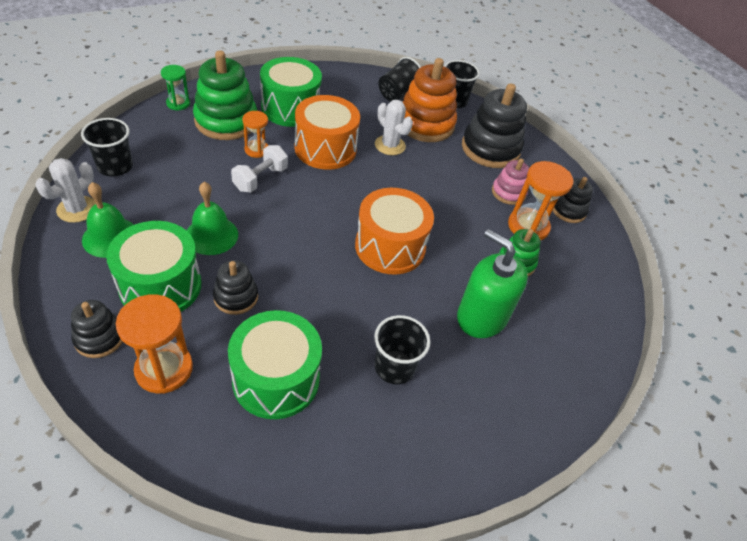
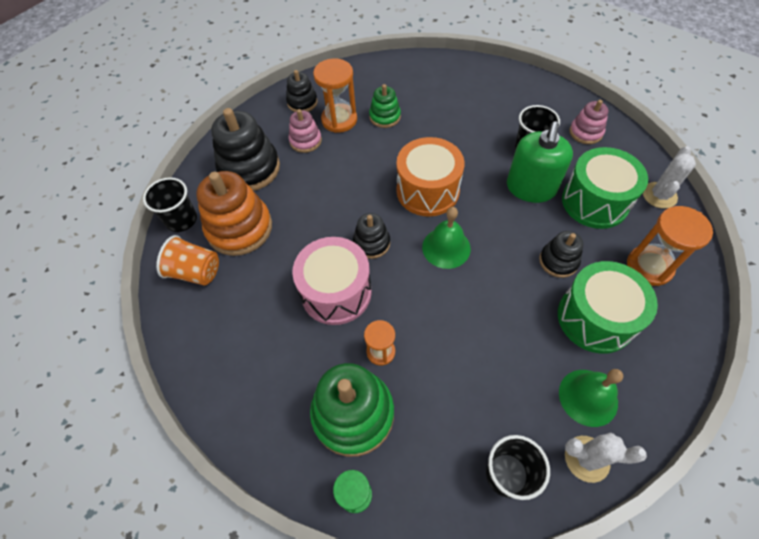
camera: 105 degrees left, 10 degrees up
black stacking toy [71,300,123,358] -> black stacking toy moved to [353,213,390,259]
green bell [187,182,238,255] -> green bell moved to [422,207,471,269]
white dumbbell [231,145,288,193] -> none
green drum [260,57,322,127] -> none
orange drum [295,95,360,170] -> pink drum [292,237,372,325]
white cactus [375,100,413,155] -> white cactus moved to [643,146,696,209]
black cup [379,57,421,102] -> orange cup [156,235,219,285]
green soap dispenser [457,229,528,338] -> green soap dispenser moved to [507,121,573,203]
none -> pink stacking toy [570,100,608,144]

